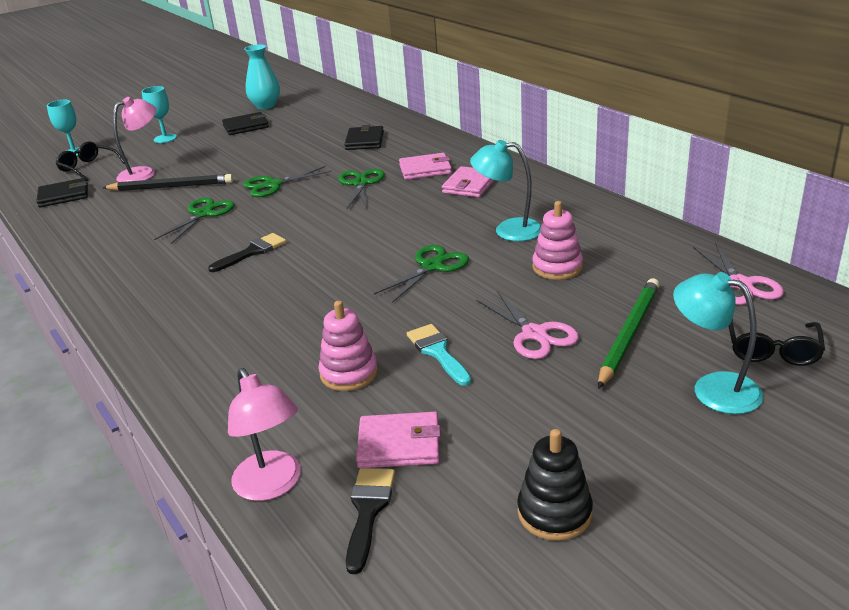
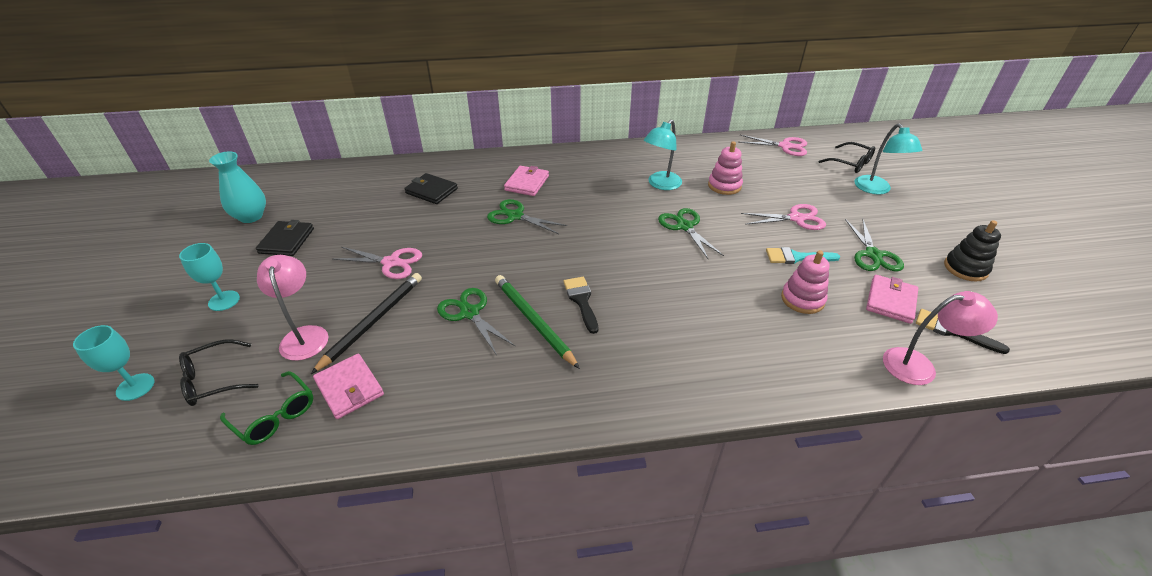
camera: 65 degrees left, 10 degrees up
black wallet [36,178,88,207] -> green glasses [220,371,313,445]
green scissors [243,166,332,197] -> green scissors moved to [845,219,904,271]
pink wallet [442,166,494,197] -> pink wallet moved to [313,354,384,419]
green pencil [598,278,659,389] -> green pencil moved to [495,275,580,369]
turquoise lamp [673,272,764,414] -> turquoise lamp turned 75 degrees counterclockwise [854,123,922,194]
none -> pink scissors [332,247,422,279]

